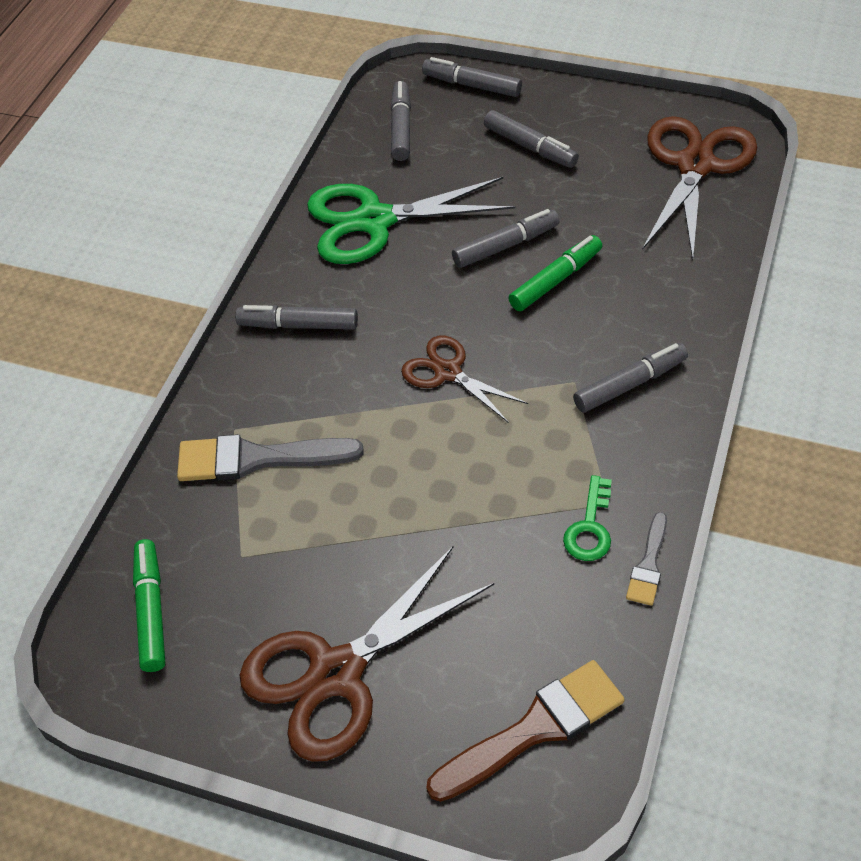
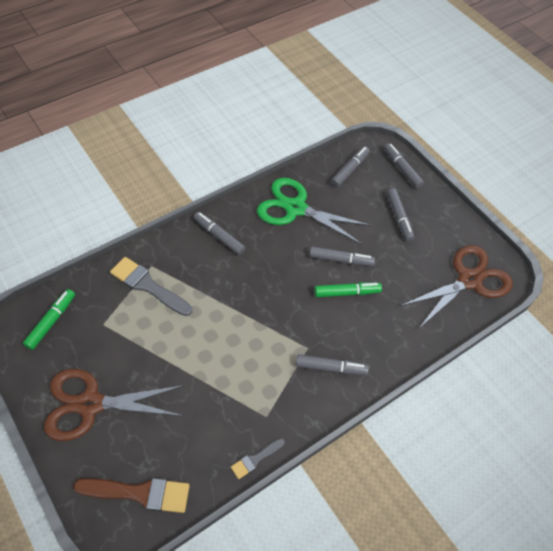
camera: 30 degrees right, 5 degrees up
brown scissors [401,336,528,423] -> none
green key [563,475,612,561] -> none

